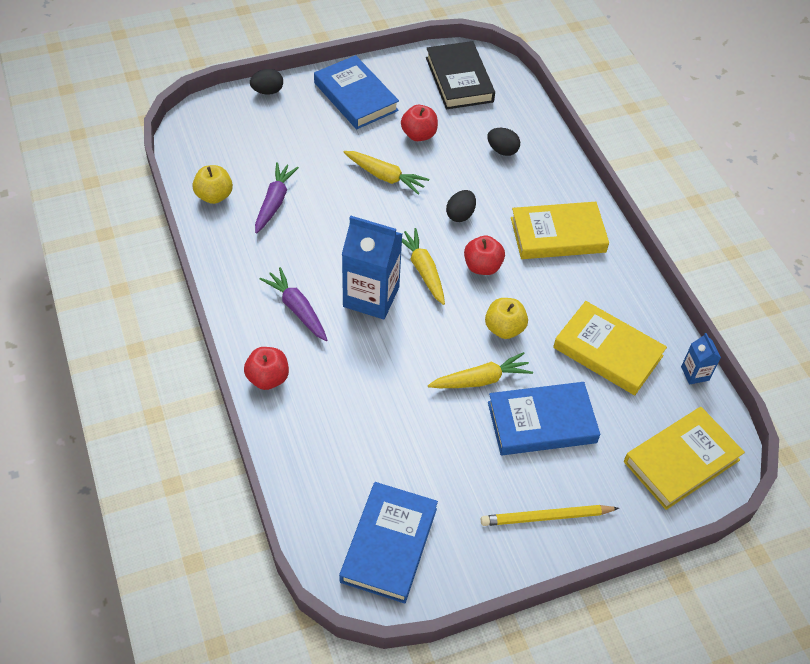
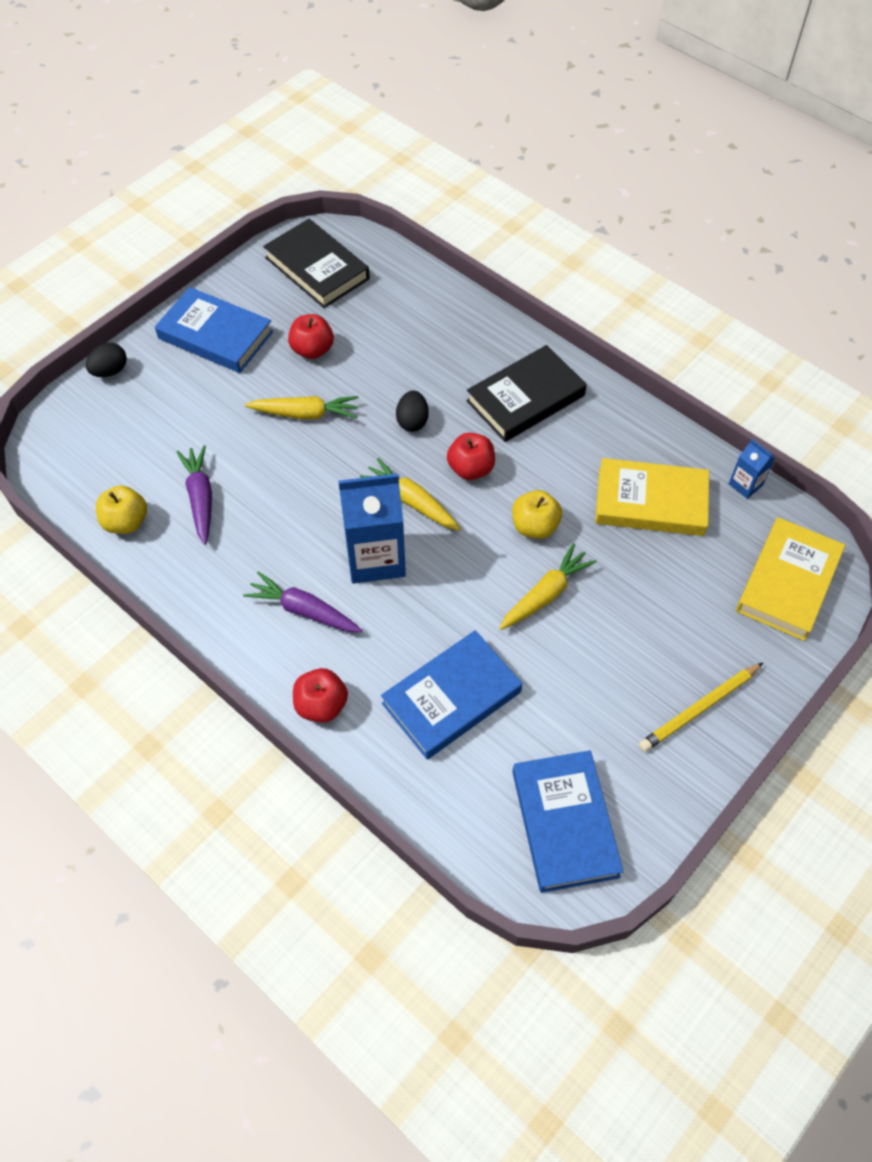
camera: 25 degrees left, 5 degrees up
black egg [487,128,520,156] -> none
blue book [488,382,600,455] -> blue book moved to [381,630,522,759]
yellow book [511,202,609,259] -> black book [466,345,587,442]

